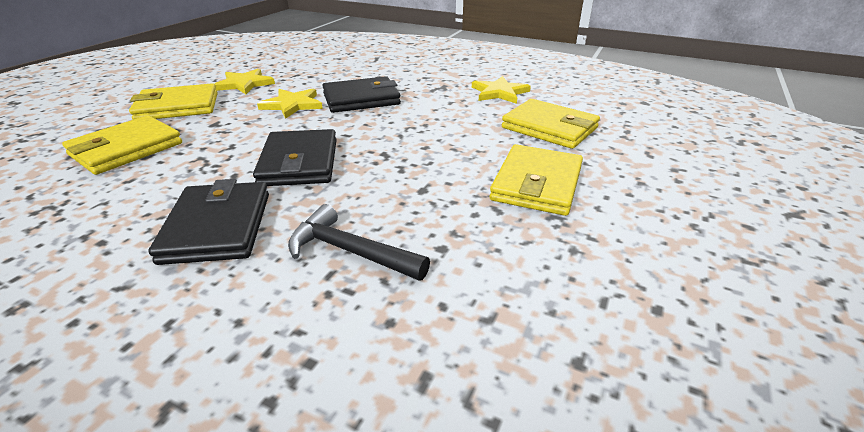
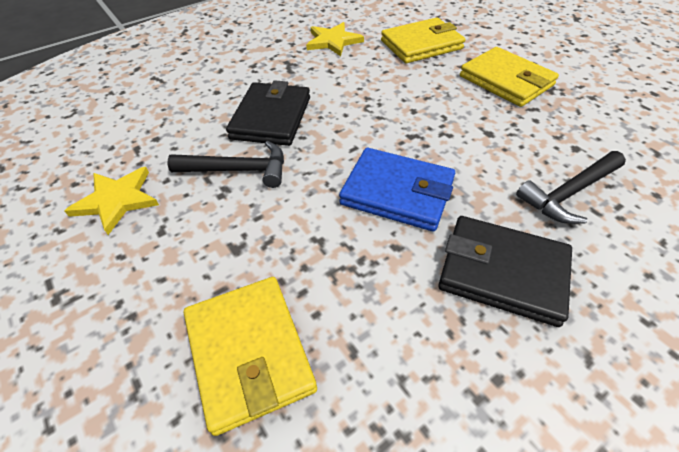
camera: 60 degrees left, 15 degrees up
yellow wallet [129,83,218,120] -> none
black wallet [253,129,337,186] -> blue wallet [339,148,455,232]
yellow star [257,88,323,119] -> black hammer [168,141,284,188]

